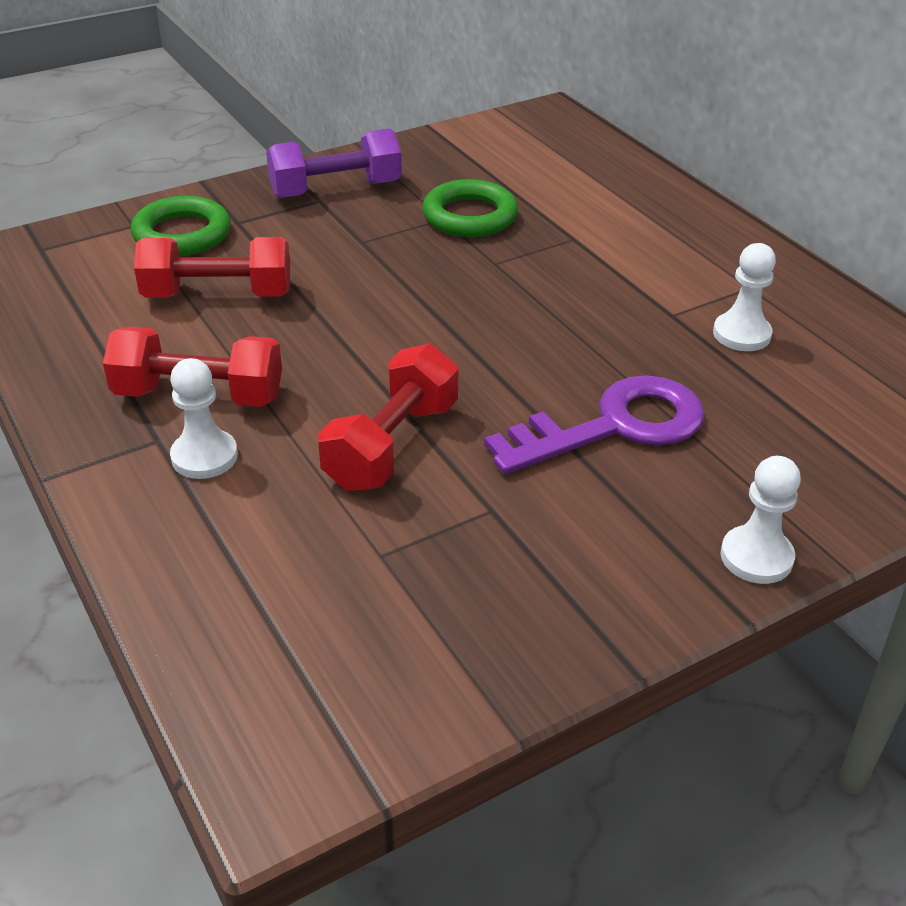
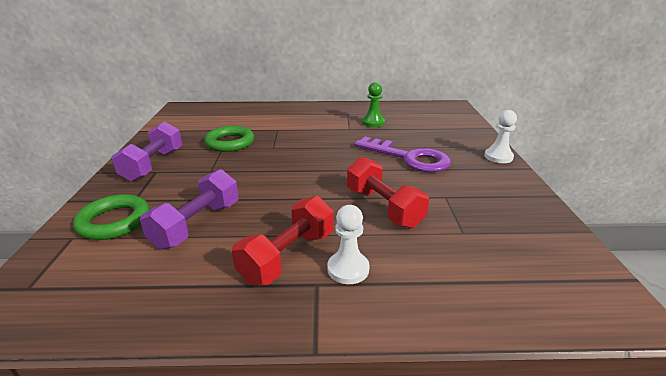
camera: 60 degrees left, 10 degrees down
red dumbbell [134,237,290,298] -> purple dumbbell [140,169,239,250]
purple key [484,375,705,474] -> purple key turned 120 degrees clockwise [354,137,451,172]
white pawn [713,243,776,351] -> green pawn [362,82,385,127]

